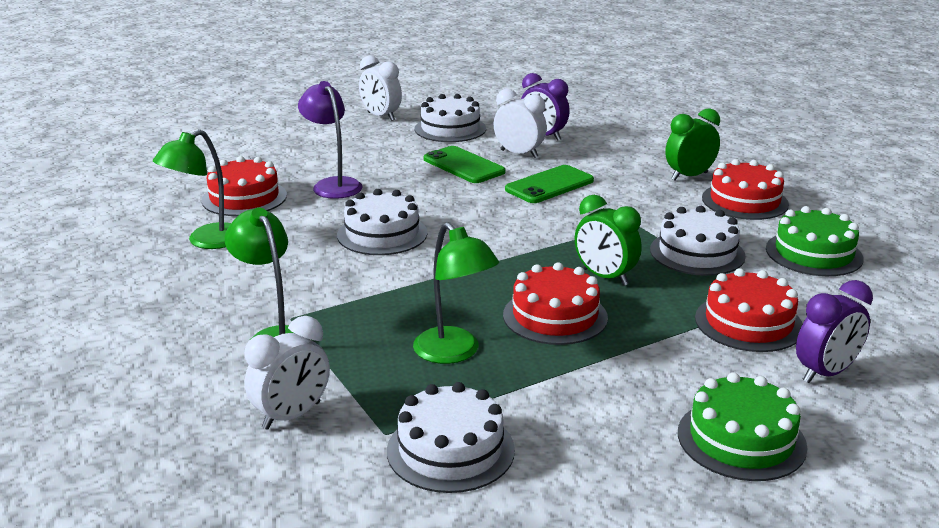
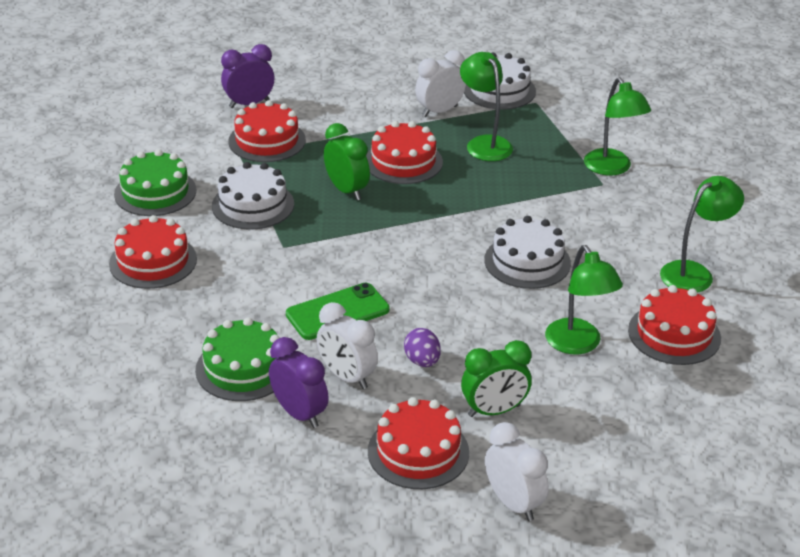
camera: 170 degrees left, 10 degrees up
white clock [245,316,330,430] -> white clock moved to [415,50,466,117]
purple lamp [298,81,362,199] -> green lamp [545,245,623,354]
white cake [415,94,486,142] -> red cake [368,397,469,489]
green phone [424,146,506,183] -> purple egg [404,328,441,367]
green clock [665,108,720,180] -> green clock moved to [461,340,532,417]
green cake [678,372,808,481] -> green cake moved to [195,317,280,401]

